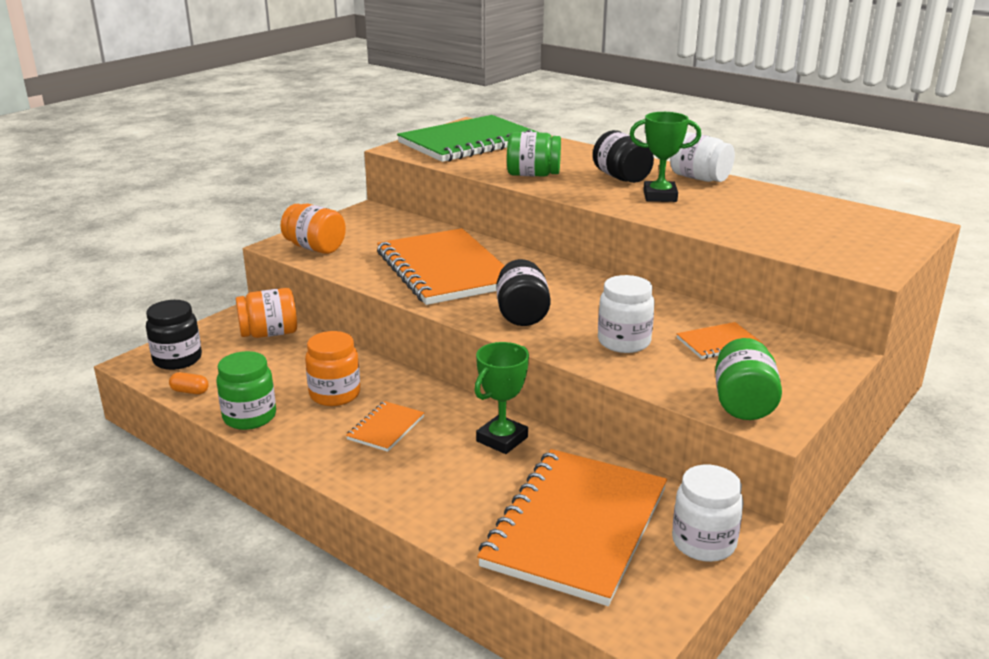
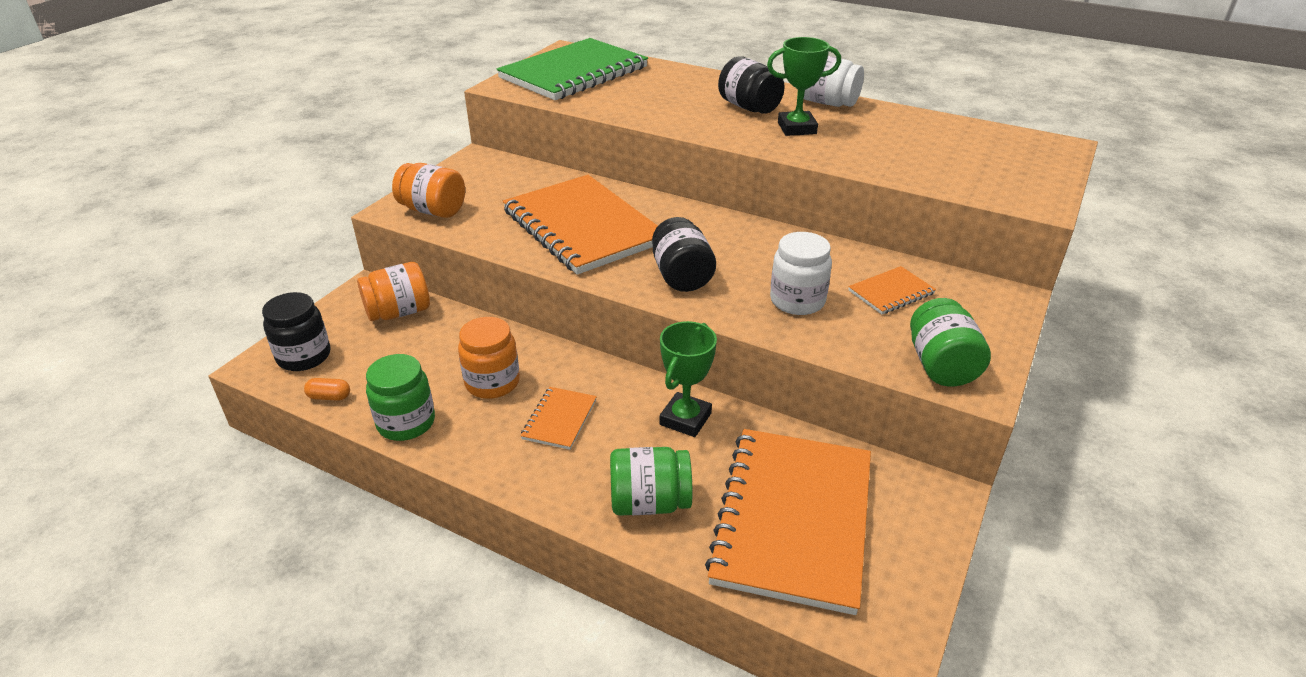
camera: 10 degrees left, 10 degrees up
green jar [507,132,561,177] -> green jar moved to [610,447,692,516]
white jar [672,465,744,562] -> none

